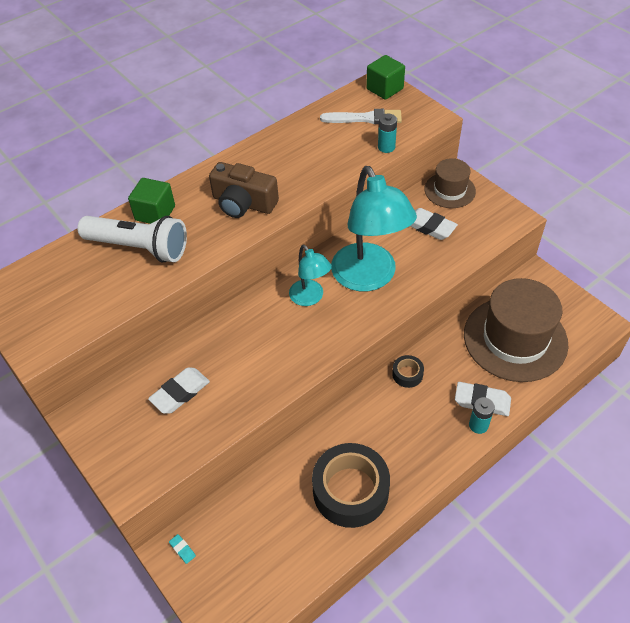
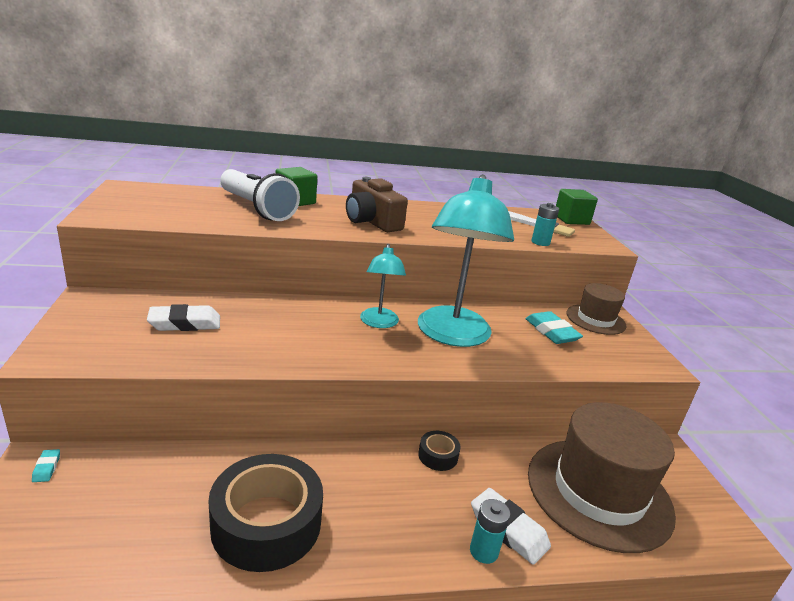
camera: 25 degrees right, 25 degrees down
white eraser [410,208,458,240] -> turquoise eraser [526,311,583,344]

